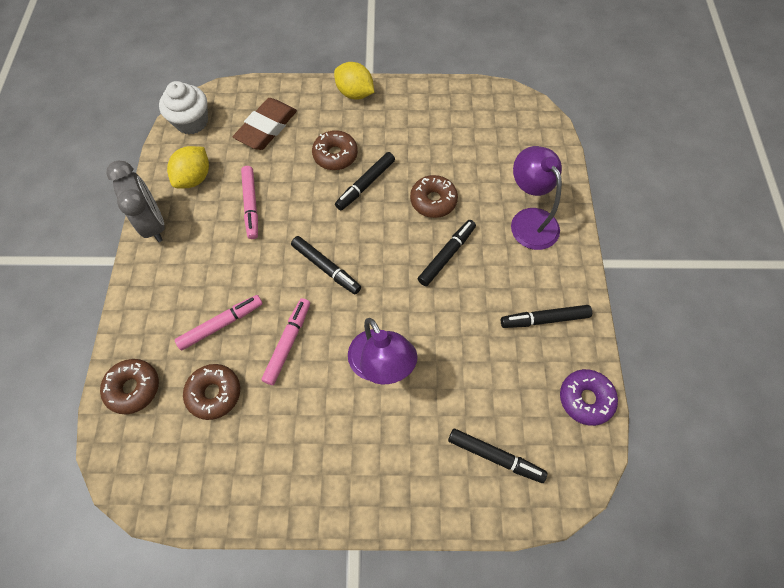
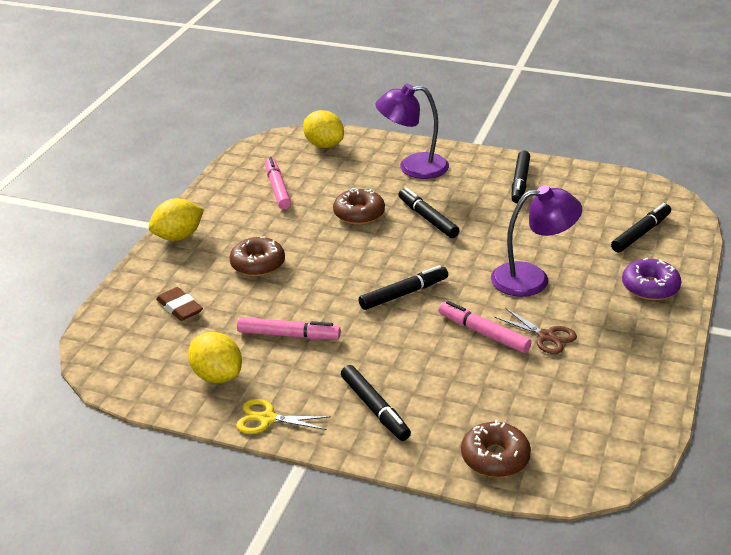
camera: 70 degrees left, 30 degrees down
grey clock [106,160,165,242] -> yellow scissors [236,399,331,434]
white cupcake [159,81,208,134] -> none
pink marker [175,295,263,351] -> pink marker moved to [265,157,291,209]
brown donut [183,364,240,420] -> none
brown eraser [233,98,297,150] -> brown eraser [156,287,203,321], size x0.62
black marker [335,152,395,210] -> black marker moved to [341,365,411,441]
purple donut [560,369,618,426] -> purple donut moved to [622,258,681,300]
none -> yellow lemon [303,110,344,148]
none -> brown scissors [494,308,577,354]

